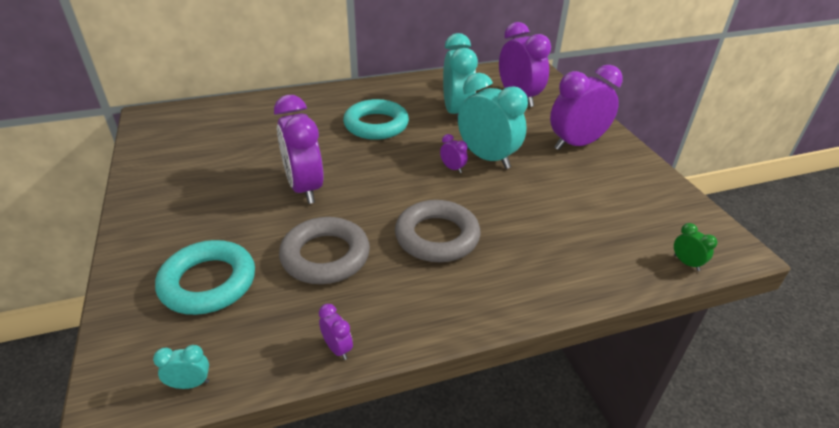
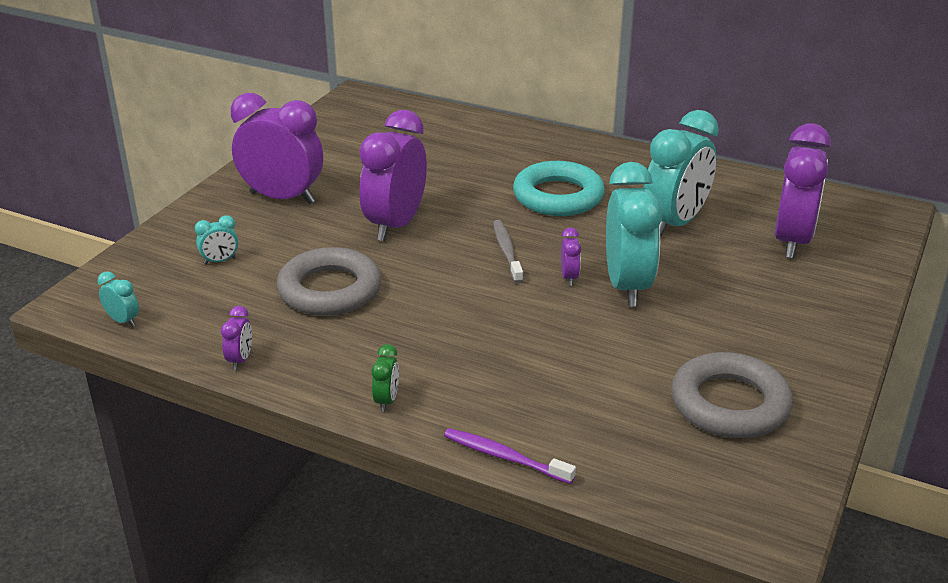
camera: 45 degrees right, 5 degrees down
turquoise ring [155,240,255,315] -> turquoise clock [195,215,238,265]
grey ring [395,200,480,262] -> grey ring moved to [671,352,793,438]
purple clock [550,65,623,150] -> purple clock moved to [231,93,323,204]
green clock [674,223,718,271] -> green clock moved to [371,344,399,412]
none -> purple toothbrush [444,428,576,484]
none -> grey toothbrush [493,220,523,283]

